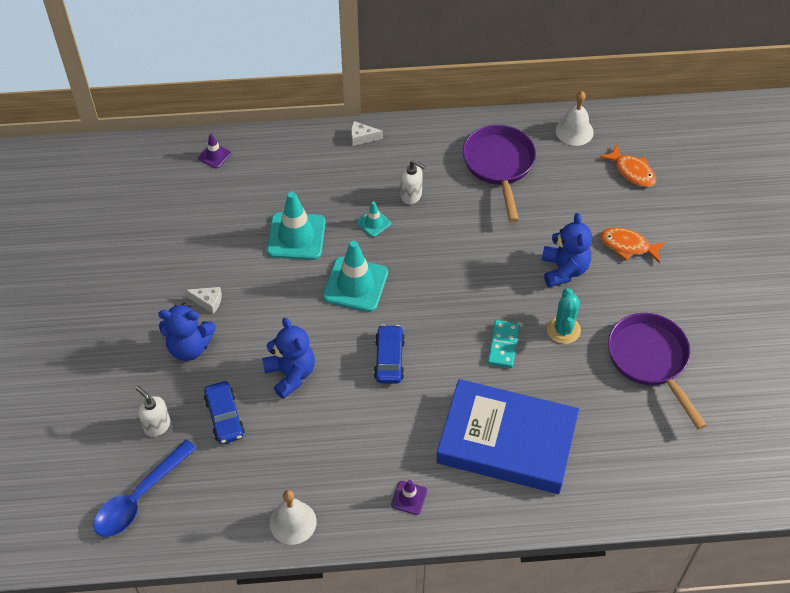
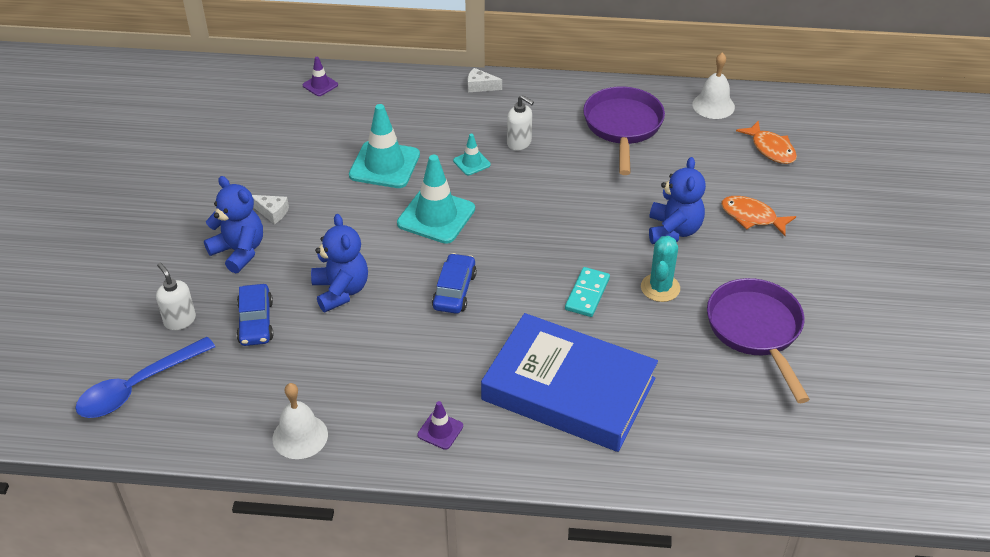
camera: 10 degrees right, 10 degrees down
blue teddy bear [158,303,216,361] -> blue teddy bear turned 150 degrees counterclockwise [204,176,263,273]

